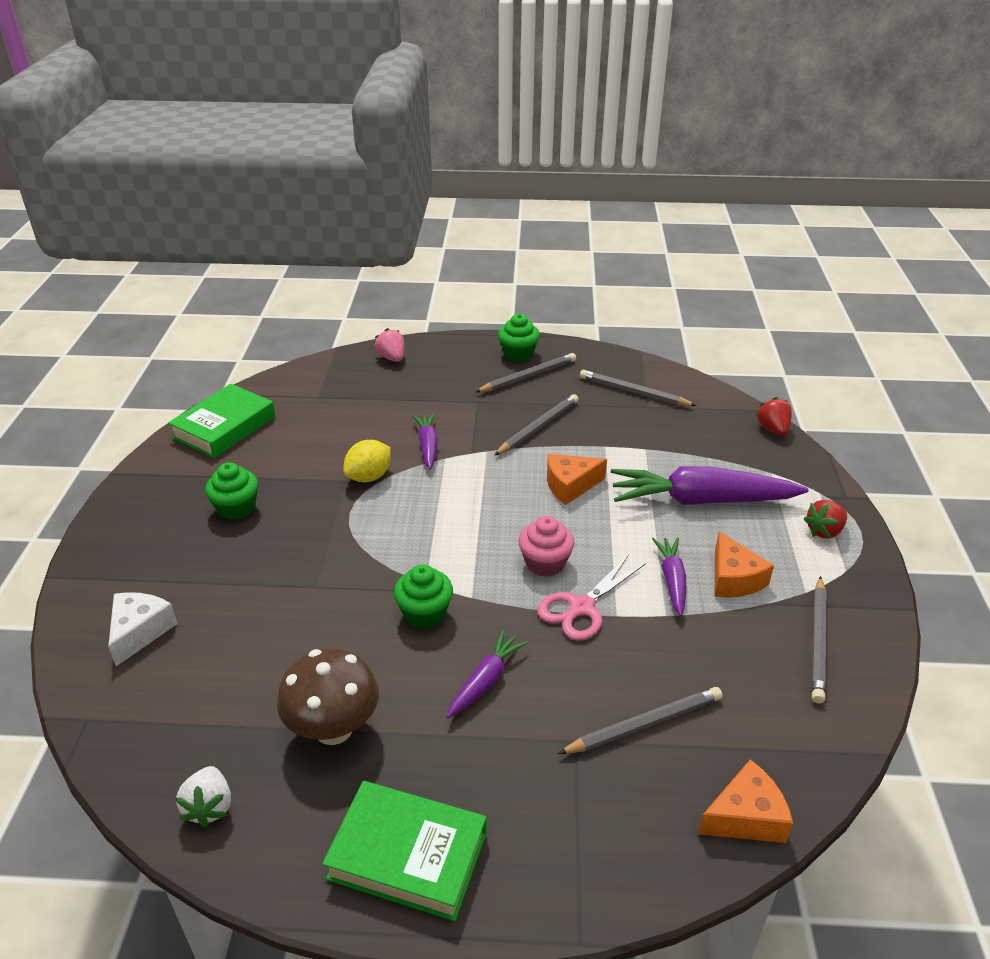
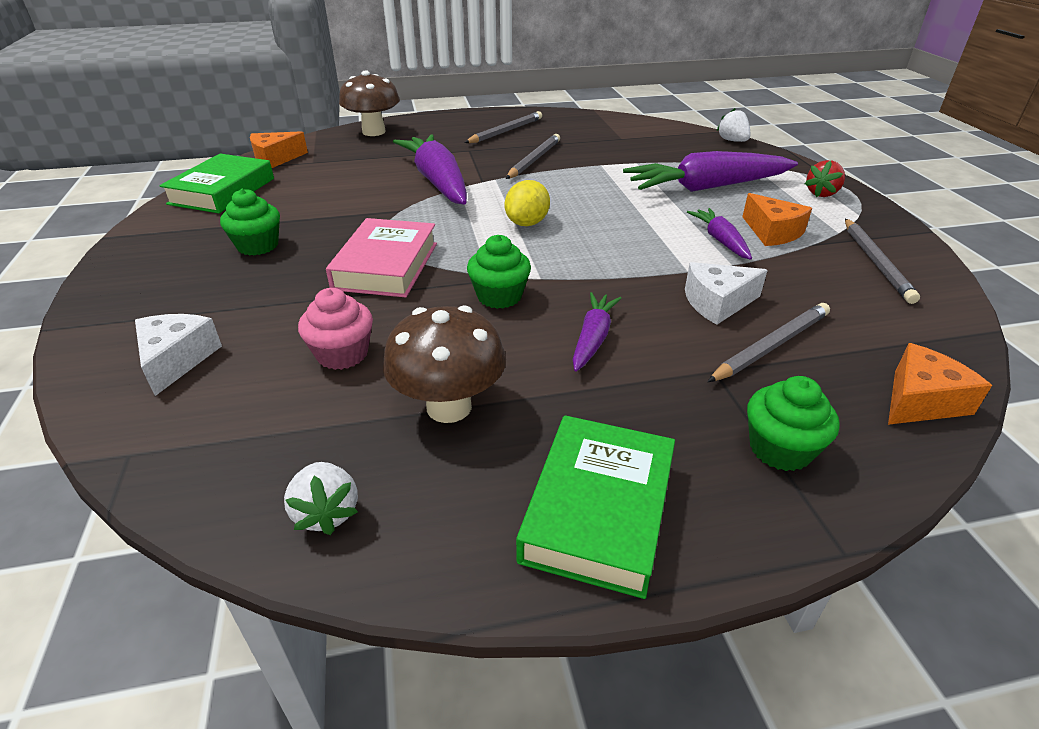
camera: 15 degrees left, 0 degrees up
green book [322,781,487,921] -> green book turned 75 degrees counterclockwise [516,415,675,599]
yellow lemon [343,440,391,482] -> yellow lemon moved to [505,180,550,226]
pink strawberry [375,328,404,362] -> brown mushroom [339,70,400,136]
purple carrot [412,413,438,469] -> purple carrot [393,134,467,204], size x1.95
green cupcake [498,314,540,362] -> green cupcake moved to [747,376,840,471]
pink cupcake [518,516,574,577] -> pink cupcake moved to [298,288,373,370]
pink scissors [537,555,646,641] -> none
orange cheese [547,454,607,505] -> orange cheese moved to [250,131,308,168]
grey pencil [580,370,697,406] -> none
red strawberry [756,397,792,436] -> white strawberry [717,108,750,142]
none -> pink book [326,218,437,298]
none -> white cheese [685,262,768,325]

